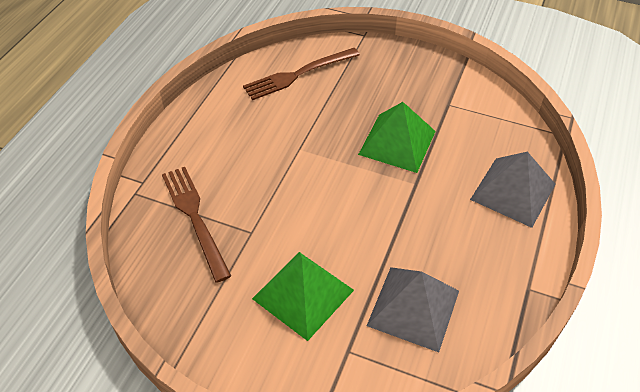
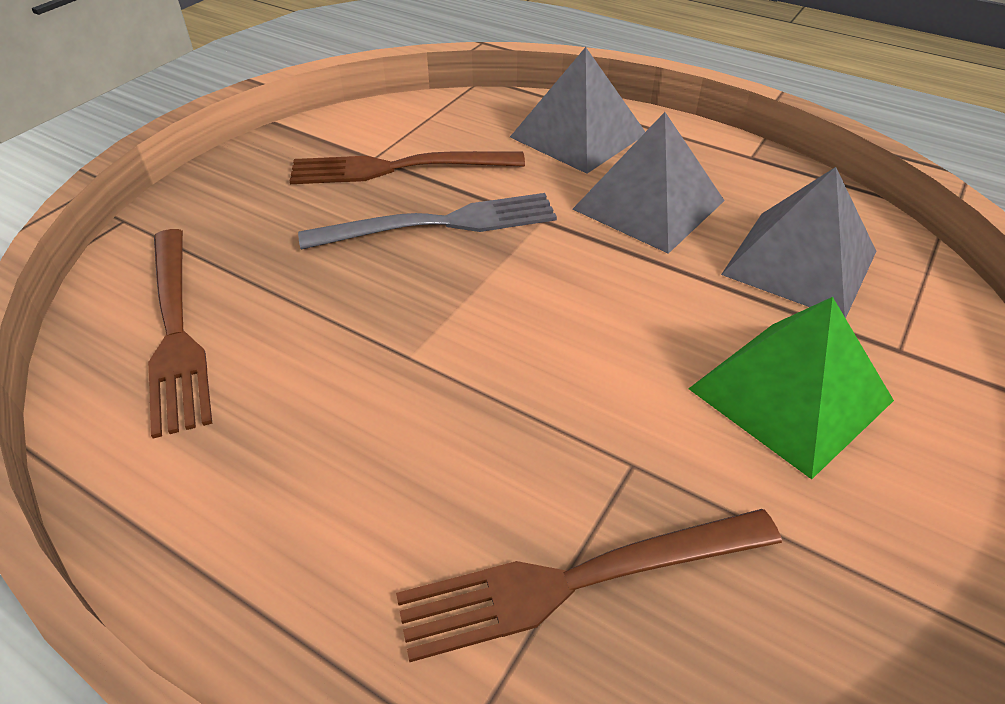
camera: 80 degrees left, 5 degrees down
green pyramid [358,102,436,173] -> grey fork [298,193,557,249]
none -> brown fork [290,151,525,184]
none -> grey pyramid [572,112,725,254]

